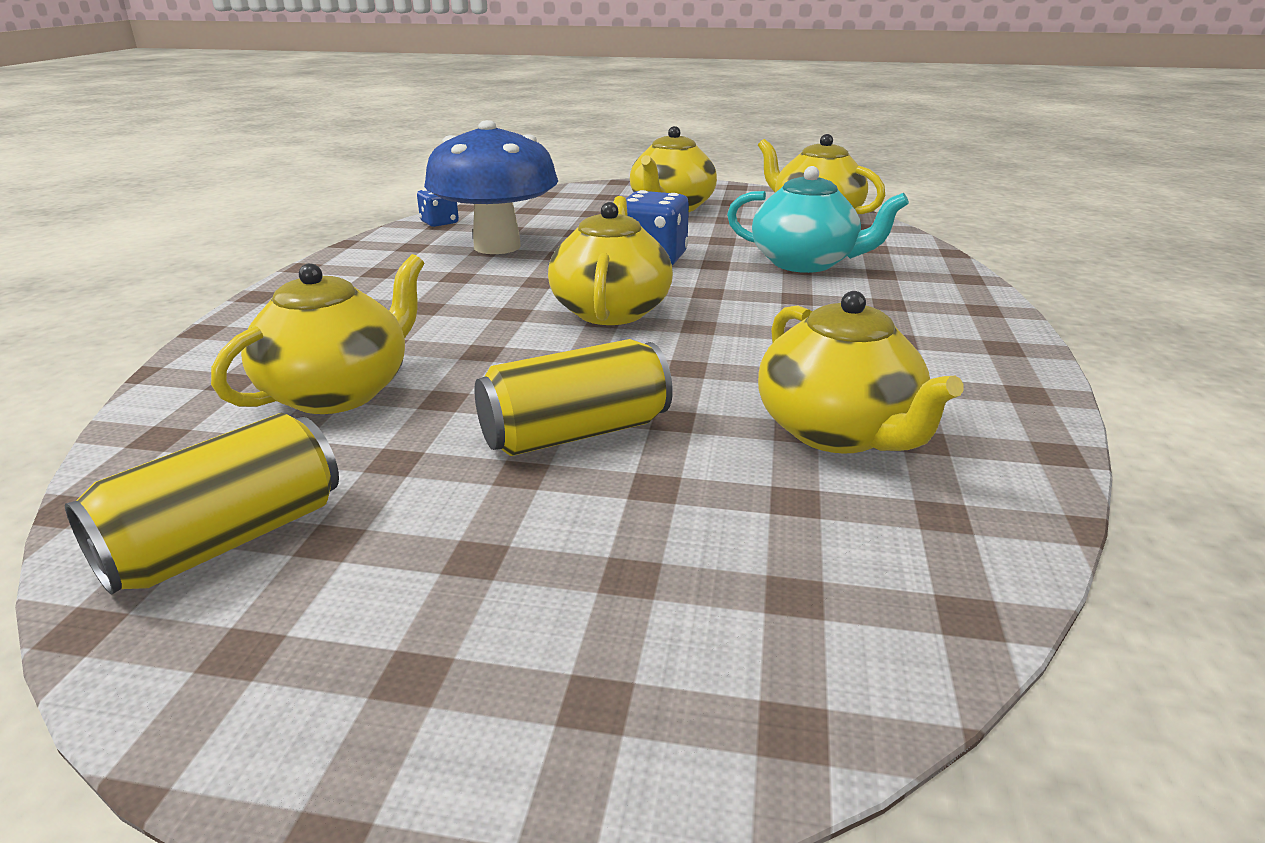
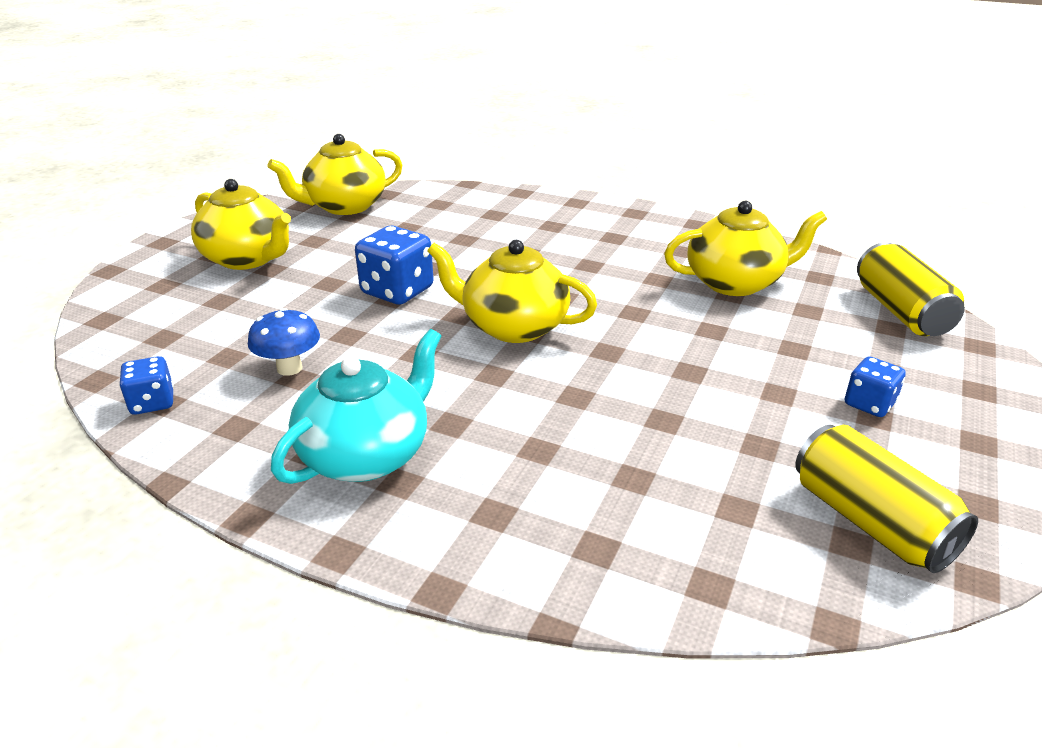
camera: 75 degrees left, 5 degrees up
yellow teapot [211,254,424,414] -> none
blue mushroom [424,120,558,254] -> blue mushroom [248,308,320,376], size x0.47
yellow can [474,339,673,456] -> yellow can moved to [857,242,965,336]
turquoise teapot [727,166,909,273] -> turquoise teapot moved to [271,329,442,484]
none -> blue dice [845,357,906,417]

